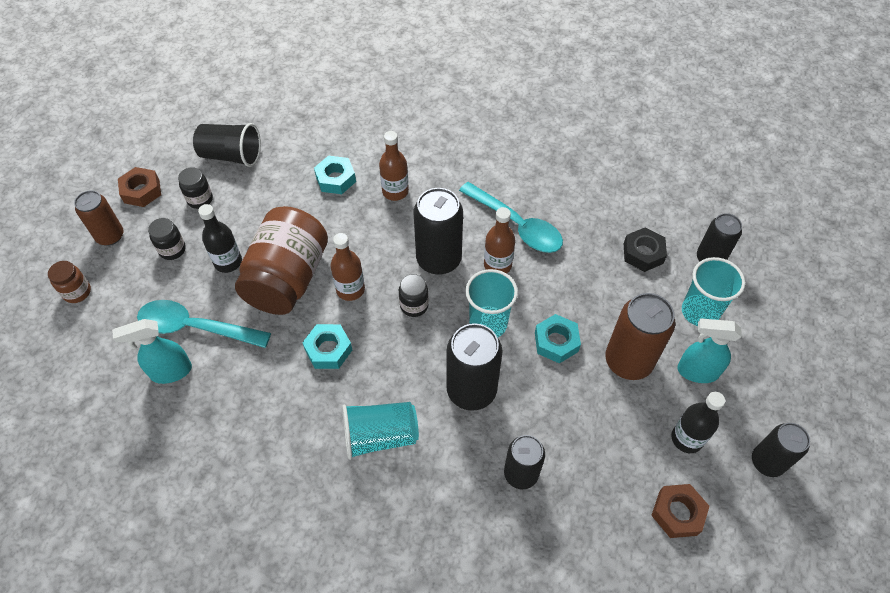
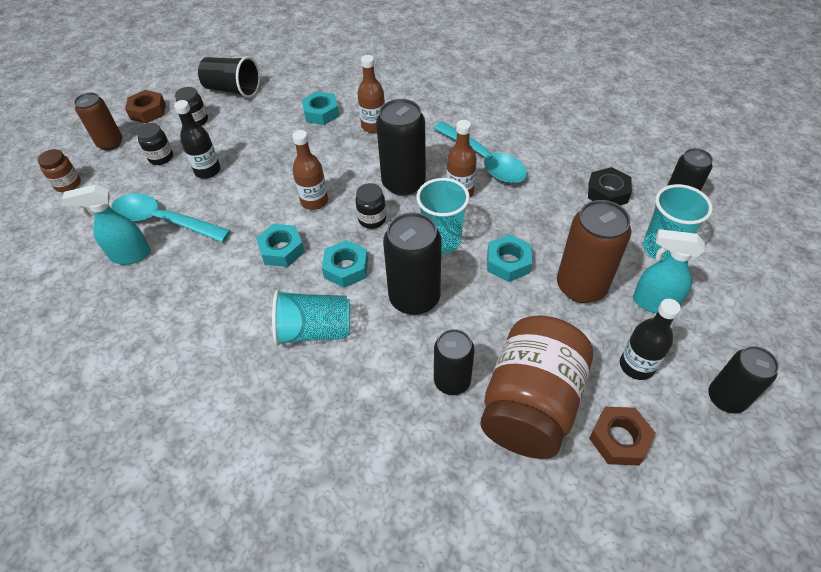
camera: 10 degrees right, 5 degrees down
brown jar [235,206,328,315] -> brown jar moved to [480,316,593,459]
none -> turquoise nut [322,240,368,288]

